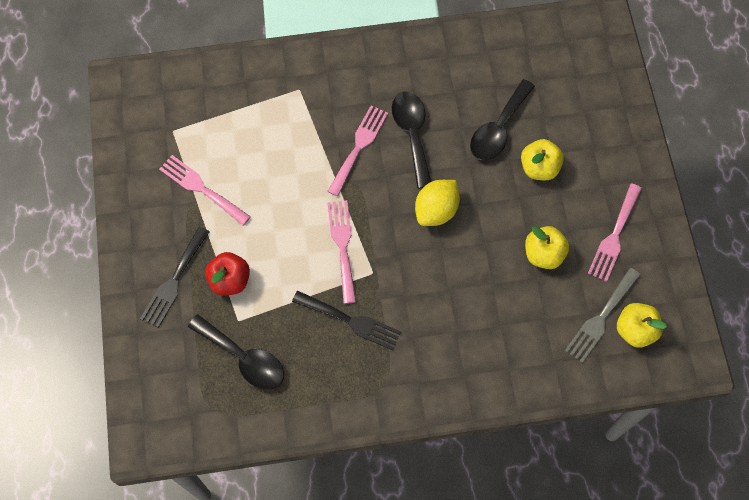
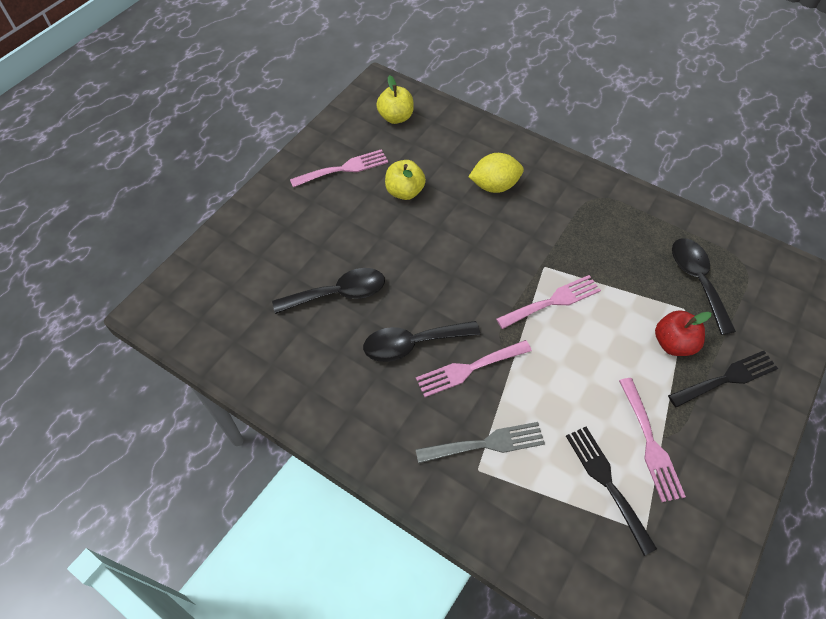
camera: 140 degrees left, 10 degrees down
black fork [292,291,401,350] -> black fork moved to [566,427,657,556]
pink fork [327,200,356,304] -> pink fork turned 150 degrees counterclockwise [496,275,601,329]
black spoon [392,91,431,188] -> black spoon turned 45 degrees clockwise [363,321,480,362]
yellow lemon [415,180,460,226] -> yellow lemon moved to [469,153,524,193]
yellow apple [521,139,564,180] -> none
grey fork [565,268,640,363] -> grey fork moved to [415,422,545,463]

